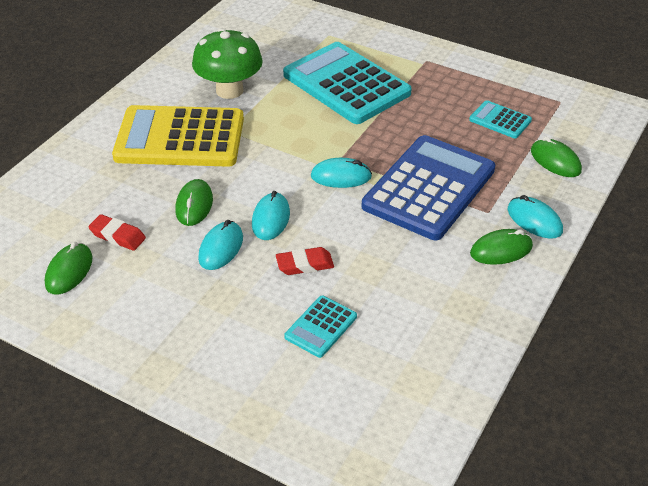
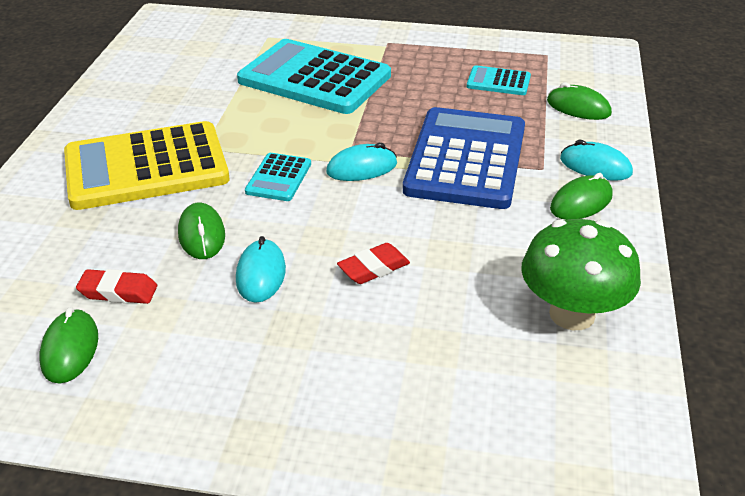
camera: 20 degrees left, 5 degrees down
green mushroom [192,28,263,99] -> green mushroom moved to [521,219,641,330]
turquoise mouse [252,191,290,240] -> none
turquoise calculator [284,296,357,358] -> turquoise calculator moved to [245,153,311,201]

